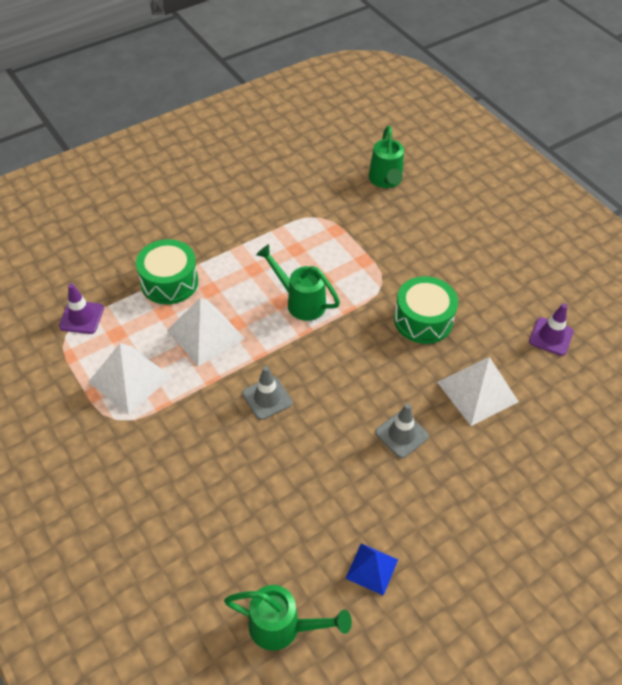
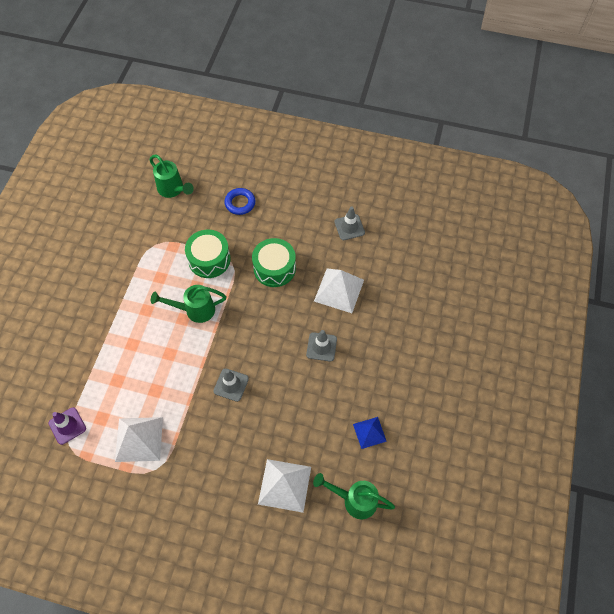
camera: 40 degrees left, 10 degrees up
green drum [136,239,198,304] -> green drum moved to [185,230,231,278]
white pyramid [167,297,245,367] -> white pyramid moved to [258,459,311,513]
green watering can [224,585,352,651] -> green watering can turned 135 degrees counterclockwise [313,473,395,519]
purple traffic cone [529,304,574,356] -> grey traffic cone [334,206,365,240]
none -> blue ring [224,188,255,215]

